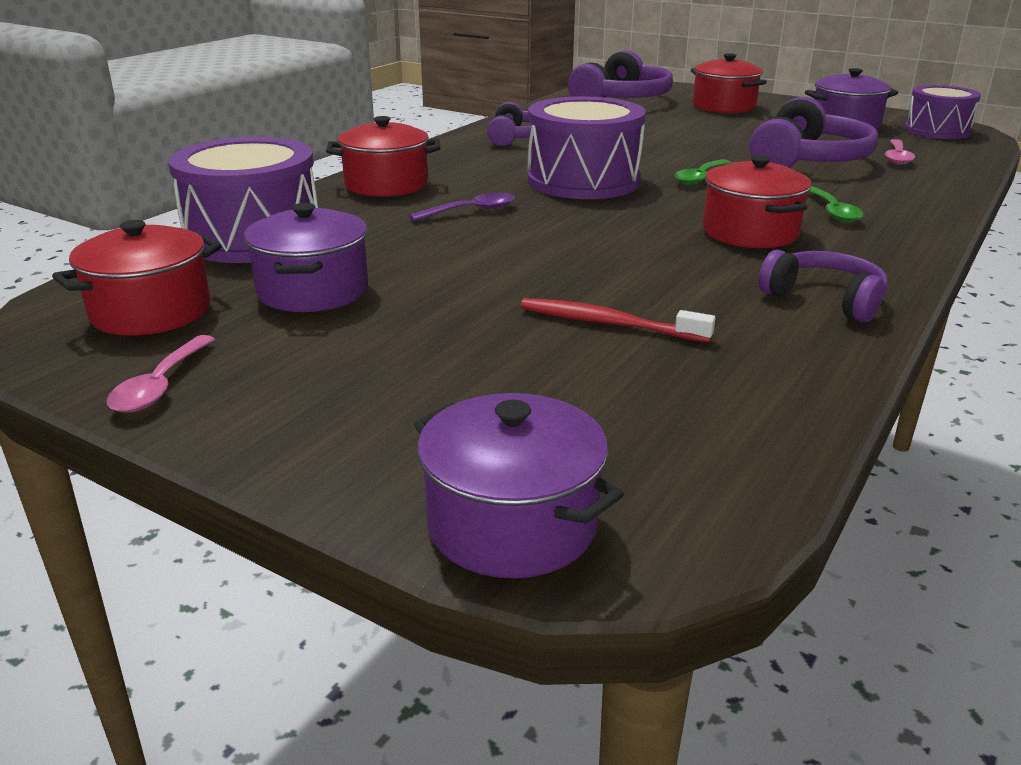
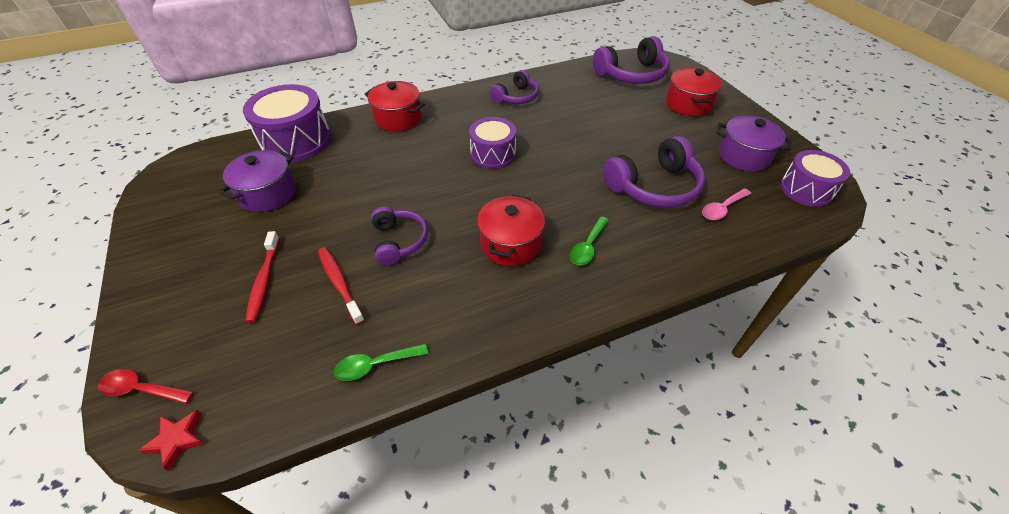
camera: 35 degrees right, 20 degrees up
red pot [52,220,222,336] -> none
pink spoon [106,335,215,413] -> none
purple spoon [409,193,516,221] -> none
purple pot [414,393,624,578] -> red spoon [98,369,194,404]
purple drum [527,96,646,199] -> purple drum [469,117,516,169], size x0.65
green spoon [674,159,731,185] -> green spoon moved to [334,344,428,381]
purple headphones [758,250,888,322] -> purple headphones moved to [371,207,428,265]
none -> red star [138,410,205,471]
none -> red toothbrush [245,231,280,323]

